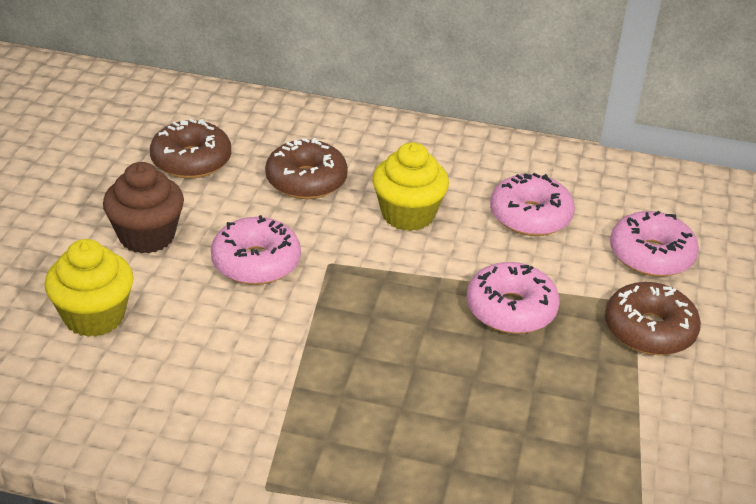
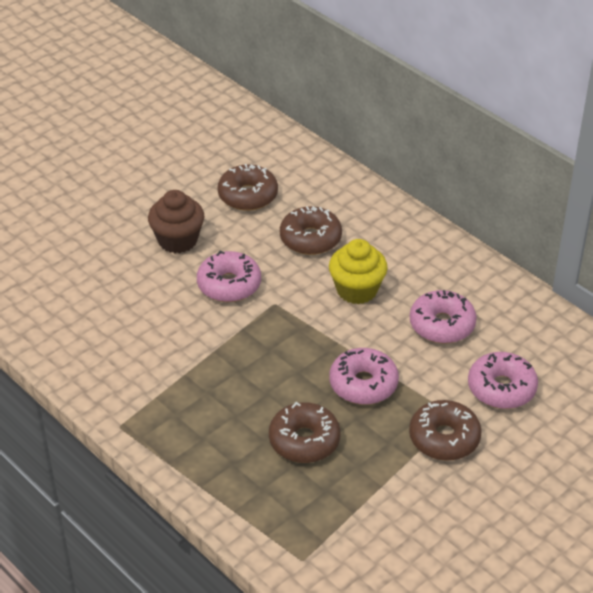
camera: 35 degrees right, 5 degrees up
yellow cupcake [45,239,133,337] -> none
none -> brown donut [269,402,341,463]

